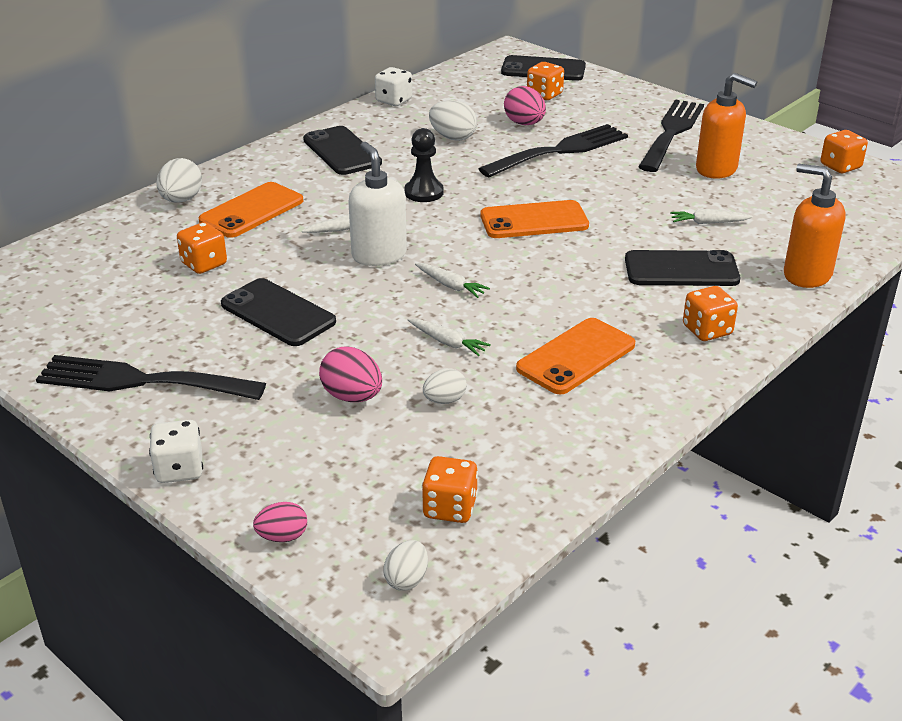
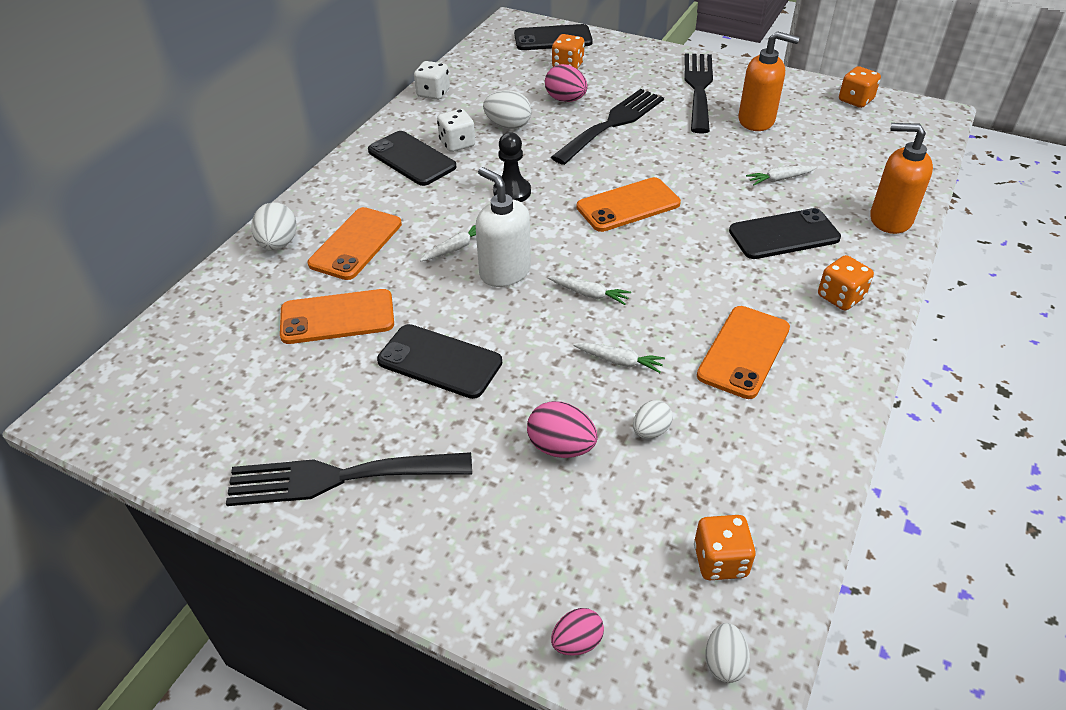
camera: 15 degrees left, 10 degrees up
white dice [149,420,203,483] -> white dice moved to [437,109,475,152]
orange dice [177,222,227,274] -> orange phone [280,289,394,344]

